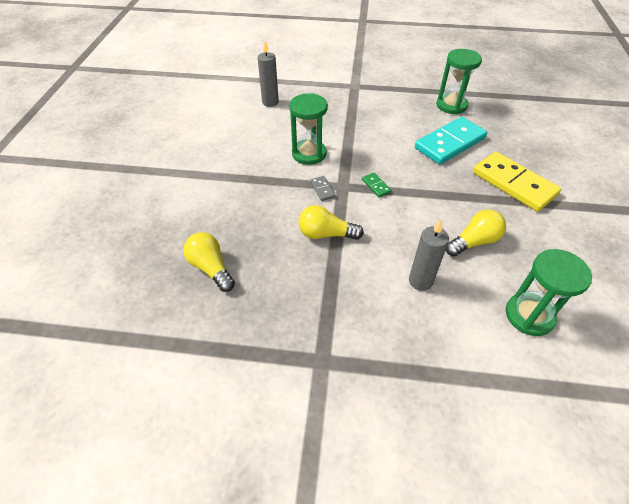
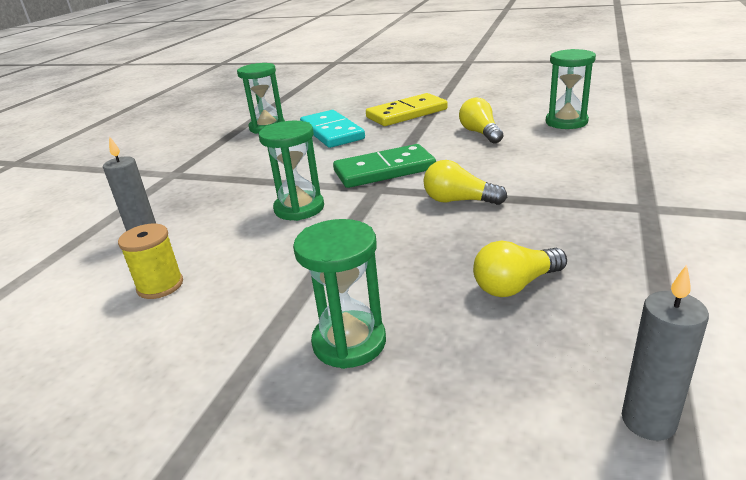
camera: 75 degrees left, 20 degrees down
yellow light bulb [298,205,364,240] -> yellow light bulb turned 90 degrees clockwise [424,160,507,205]
grey domino [310,176,336,201] -> none
green domino [362,173,391,197] -> green domino [333,144,436,188], size x2.49
grey candle [409,220,449,291] -> grey candle moved to [622,265,709,441]
none -> yellow spool [118,224,183,299]
none -> green hourglass [293,219,386,369]

